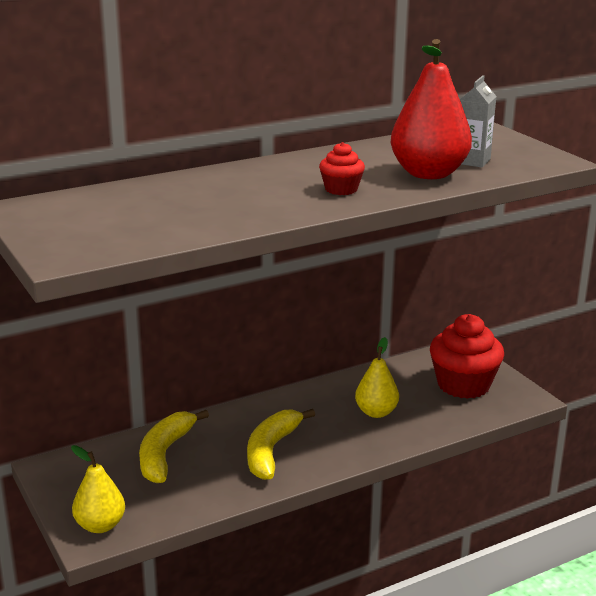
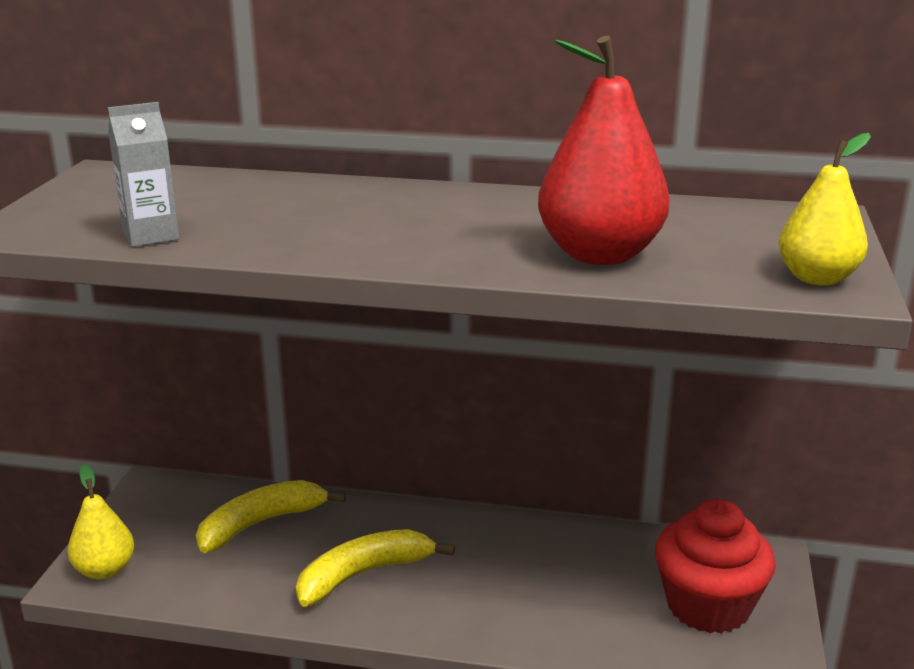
camera: 40 degrees right, 0 degrees up
red cupcake [319,142,365,195] -> none
yellow pear [355,337,399,418] -> yellow pear moved to [779,133,871,286]
grey carton [460,75,497,168] -> grey carton moved to [108,102,179,247]

